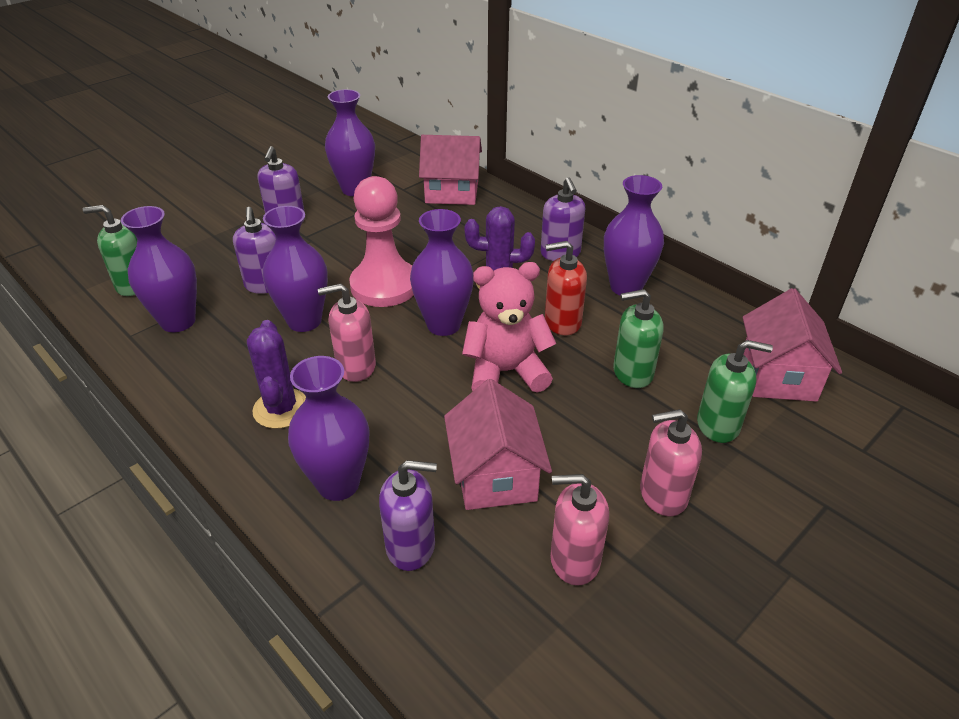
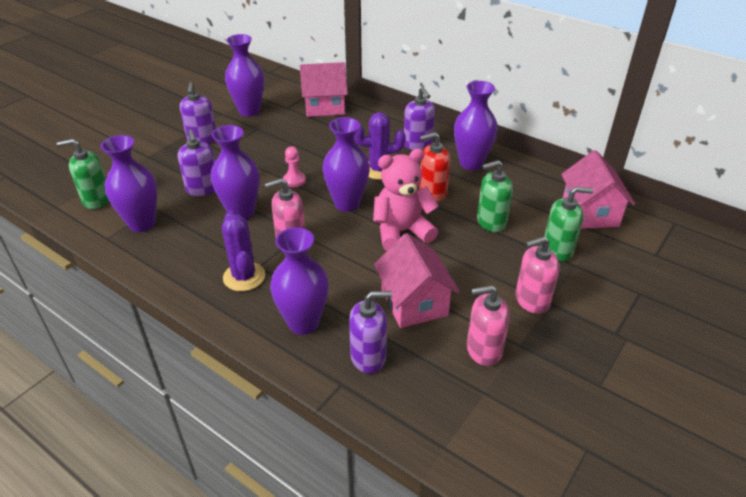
camera: 10 degrees left, 0 degrees up
pink pawn [349,176,414,307] -> pink pawn [283,146,306,187], size x0.43

